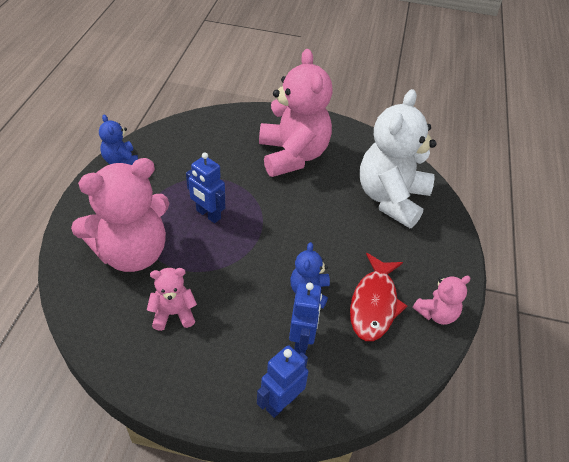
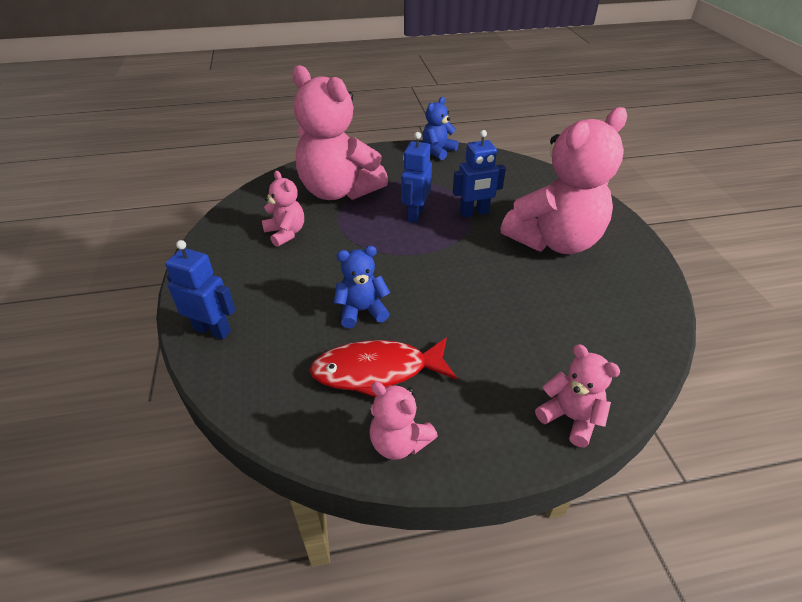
camera: 70 degrees right, 5 degrees down
blue robot [289,282,322,354] -> blue robot moved to [453,130,506,217]
white teddy bear [360,89,436,228] -> none
none -> pink teddy bear [535,344,621,447]

